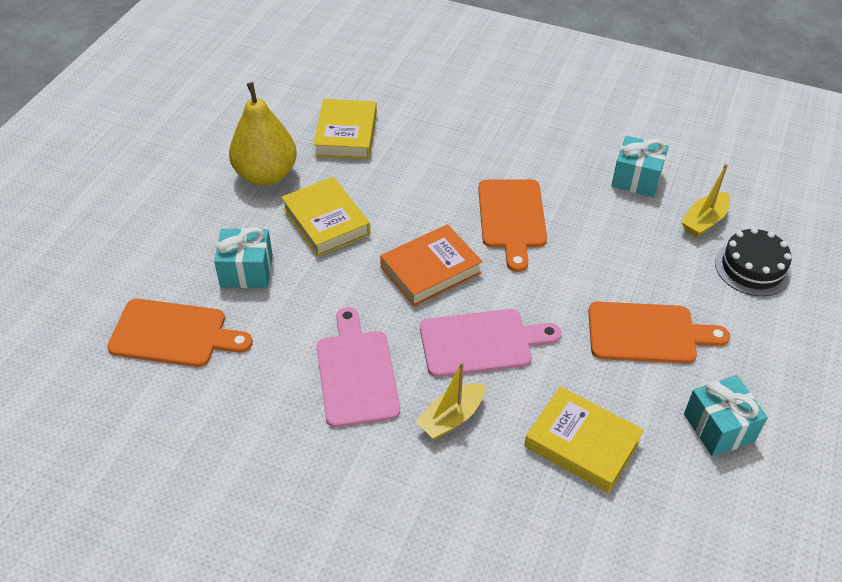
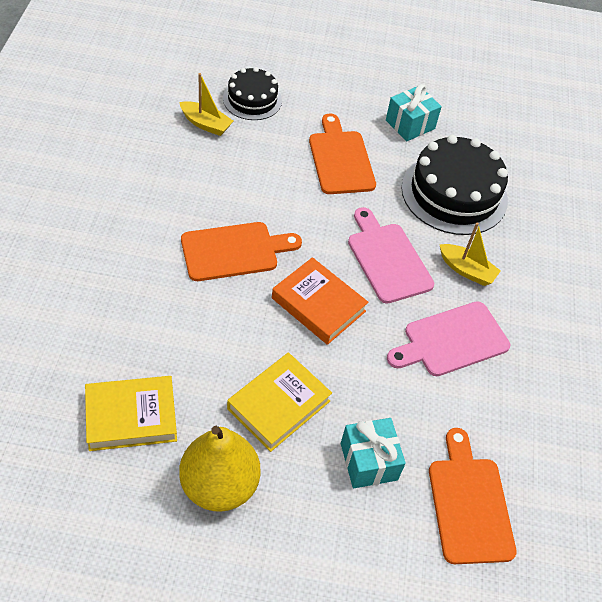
camera: 110 degrees left, 5 degrees up
yellow book [524,386,644,493] -> black cake [401,135,508,235]
turquoise gift [611,136,669,197] -> none

